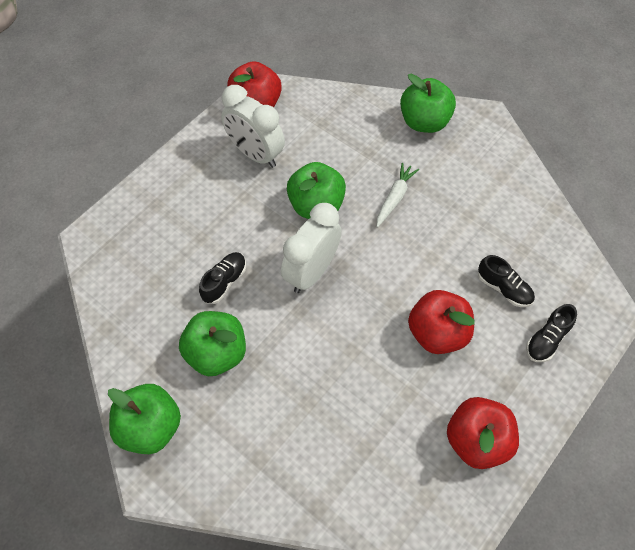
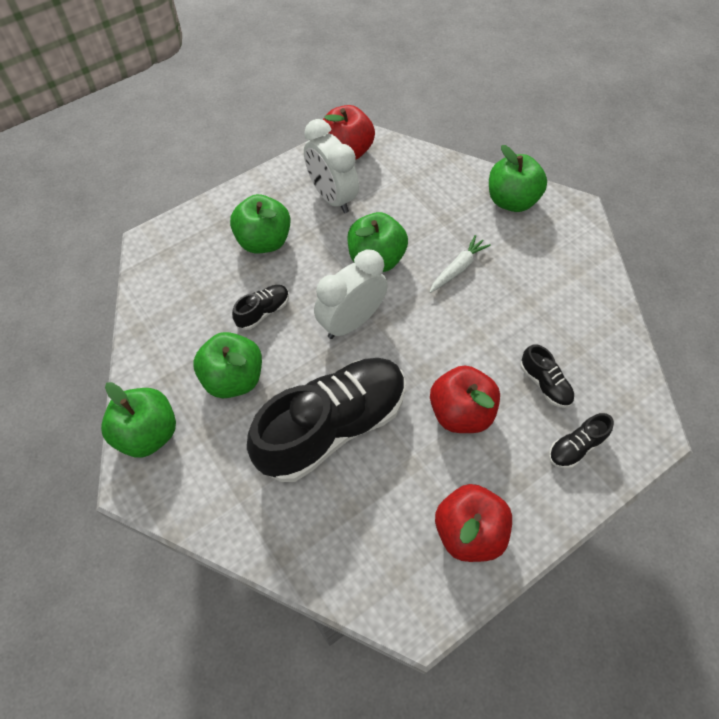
camera: 15 degrees right, 0 degrees up
none -> green apple [230,194,291,253]
none -> black shoe [247,358,406,482]

